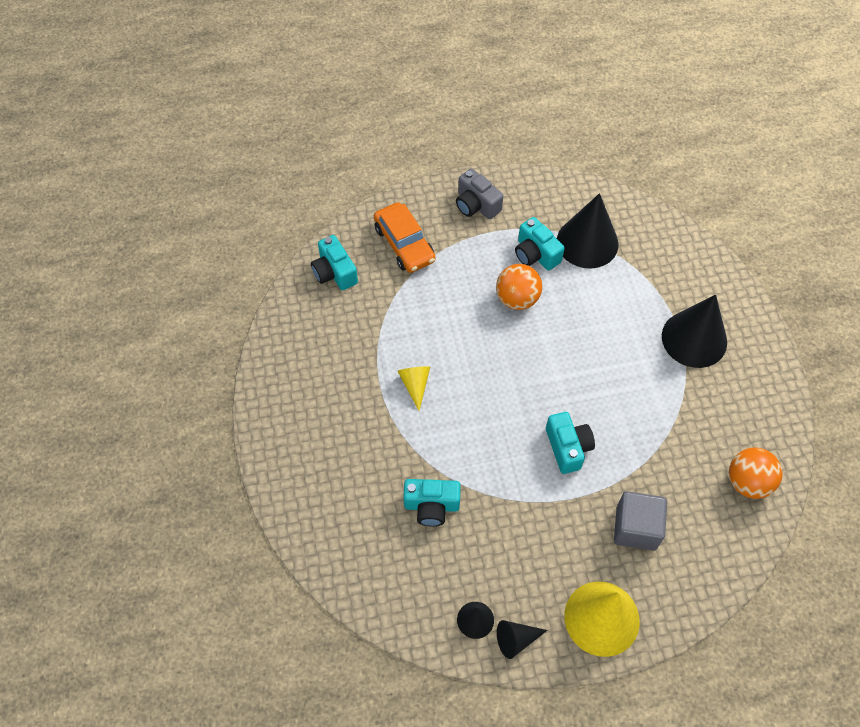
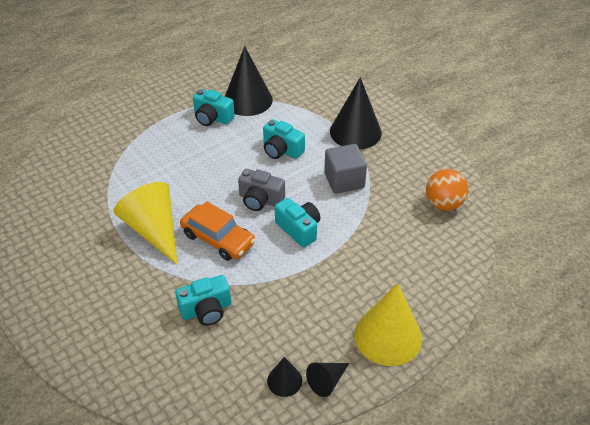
camera: 25 degrees left, 15 degrees down
turquoise camera [311,235,358,290] -> turquoise camera moved to [263,119,305,159]
orange car [374,202,436,273] -> orange car moved to [180,201,256,261]
yellow cone [397,366,430,411] -> yellow cone [114,182,178,265], size x2.03
grey camera [456,169,503,219] -> grey camera moved to [238,169,285,211]
orange ball [496,264,542,310] -> none
grey cube [614,491,667,551] -> grey cube moved to [324,144,367,194]

